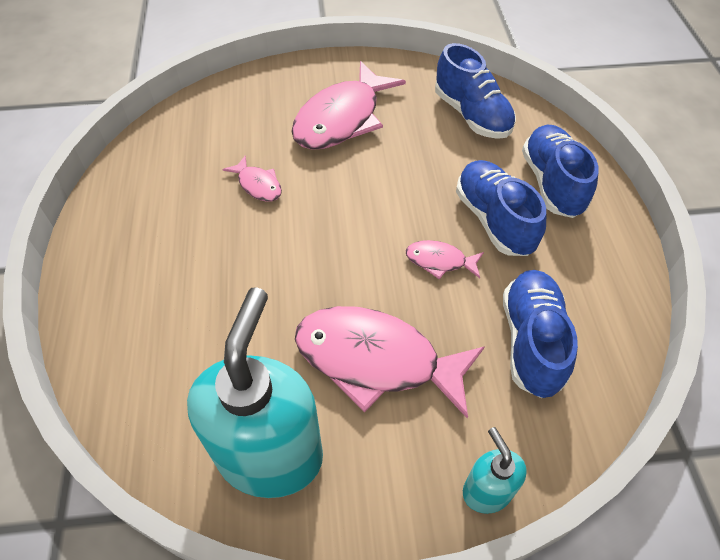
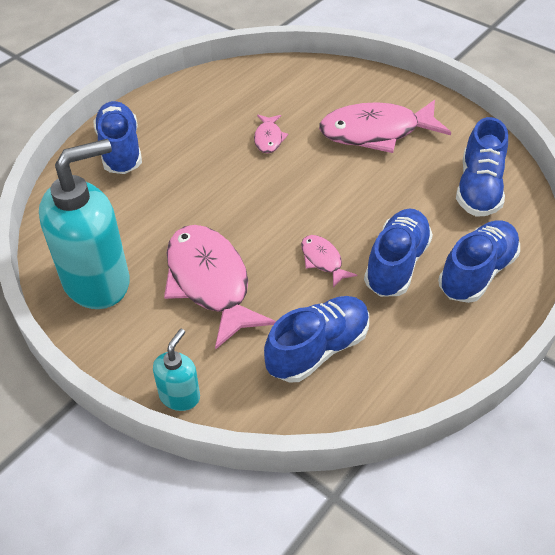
camera: 45 degrees right, 5 degrees down
none -> blue shoe [93,101,142,174]

